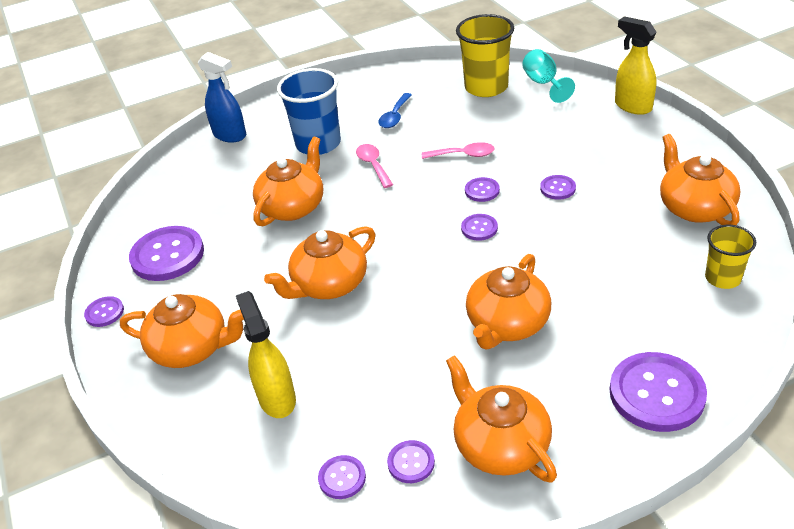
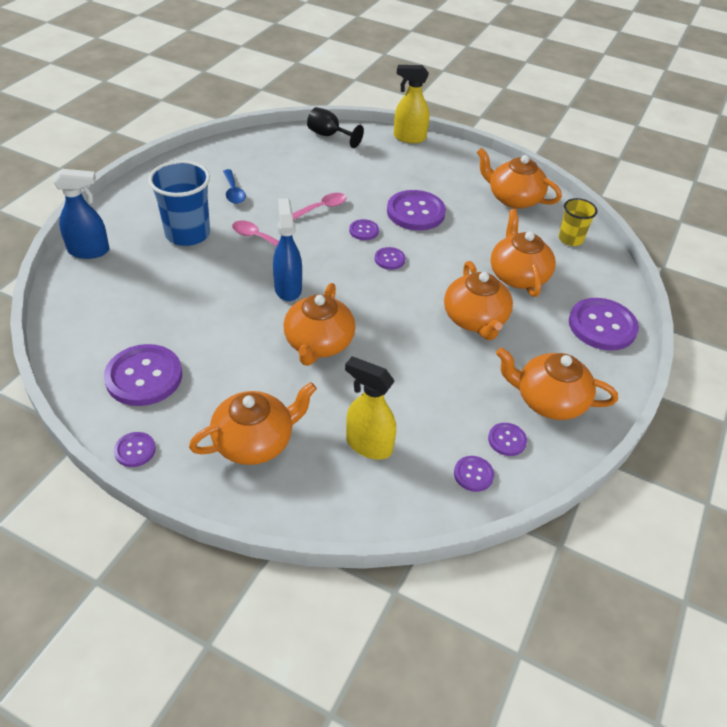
camera: 45 degrees left, 5 degrees up
orange teapot [253,137,323,226] -> orange teapot moved to [490,209,556,297]
yellow cup [456,14,514,97] -> none
turquoise goblet [522,49,575,103] -> black goblet [307,107,364,148]
purple button [540,175,576,200] -> purple button [387,190,446,231], size x2.04
none -> blue spray bottle [273,198,302,301]

